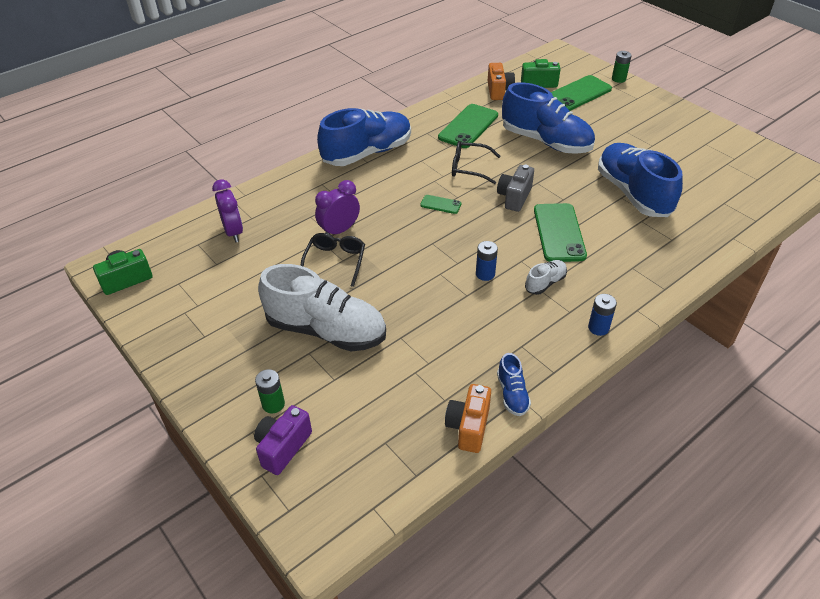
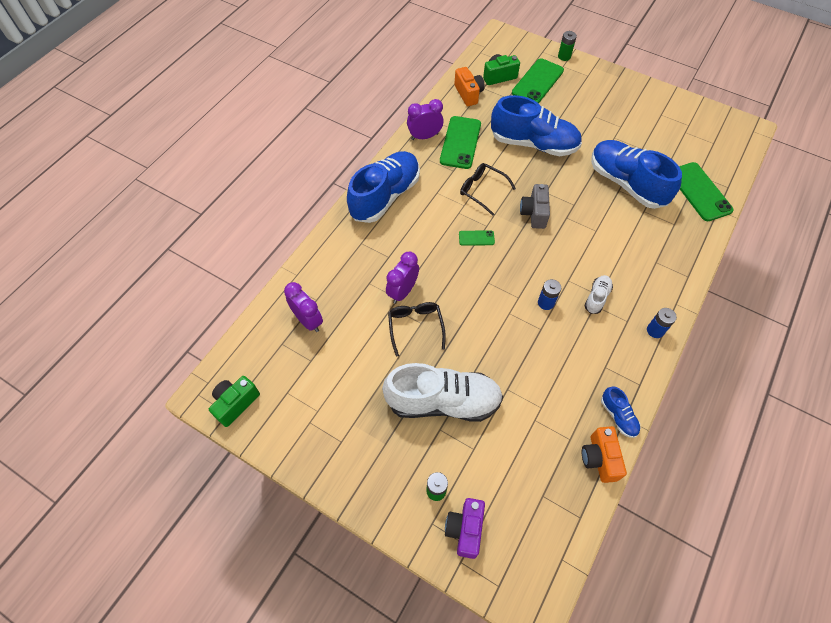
camera: 20 degrees left, 15 degrees up
black glasses [452,141,501,184] -> black glasses turned 45 degrees clockwise [460,163,516,216]
green phone [534,203,587,262] -> green phone moved to [679,162,734,221]
none -> purple clock [407,99,444,140]

